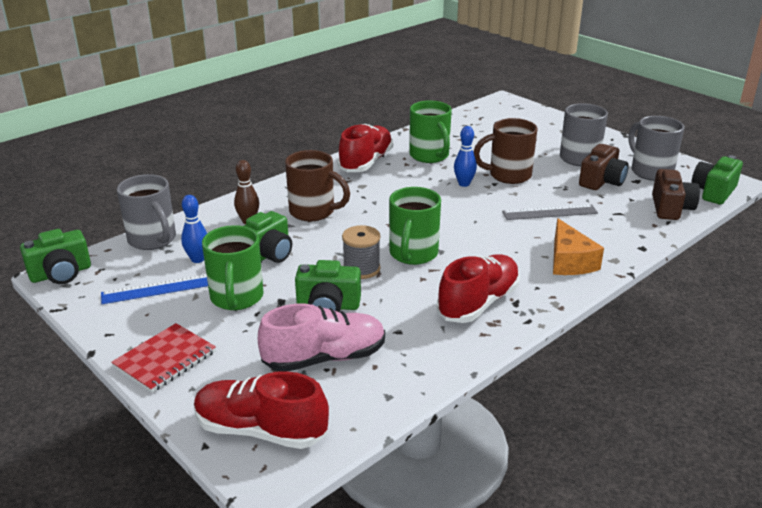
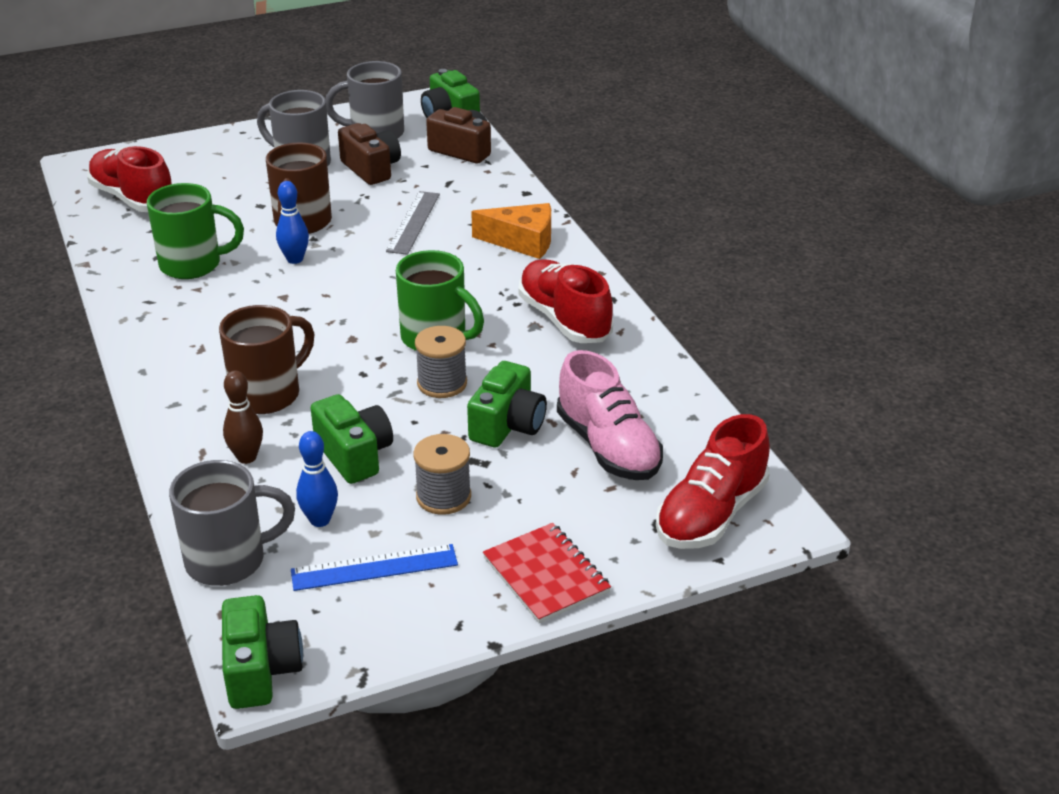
camera: 70 degrees left, 5 degrees up
blue ruler [101,274,208,304] -> blue ruler turned 75 degrees clockwise [291,544,458,591]
green mug [202,225,264,310] -> grey spool [414,434,471,515]
pink shoe [258,304,385,372] -> pink shoe turned 150 degrees clockwise [557,350,663,480]
red shoe [338,124,393,172] -> red shoe moved to [87,146,172,212]

